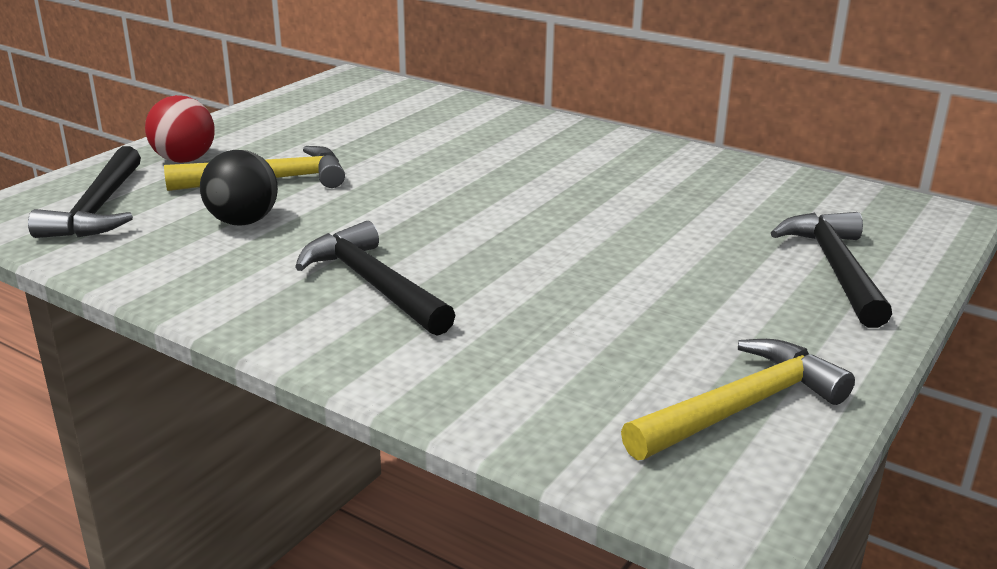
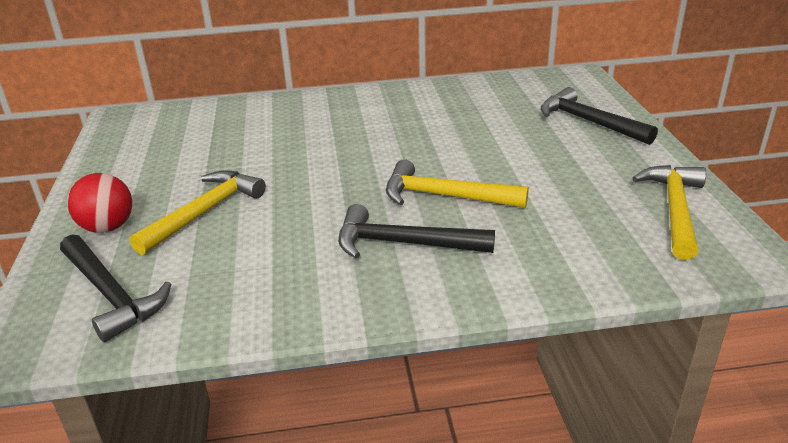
camera: 40 degrees left, 5 degrees up
black ball [200,150,278,226] -> none
none -> yellow hammer [386,159,529,208]

